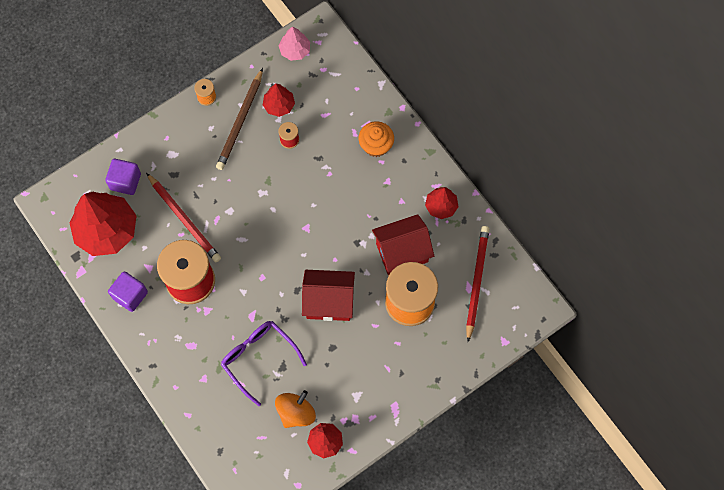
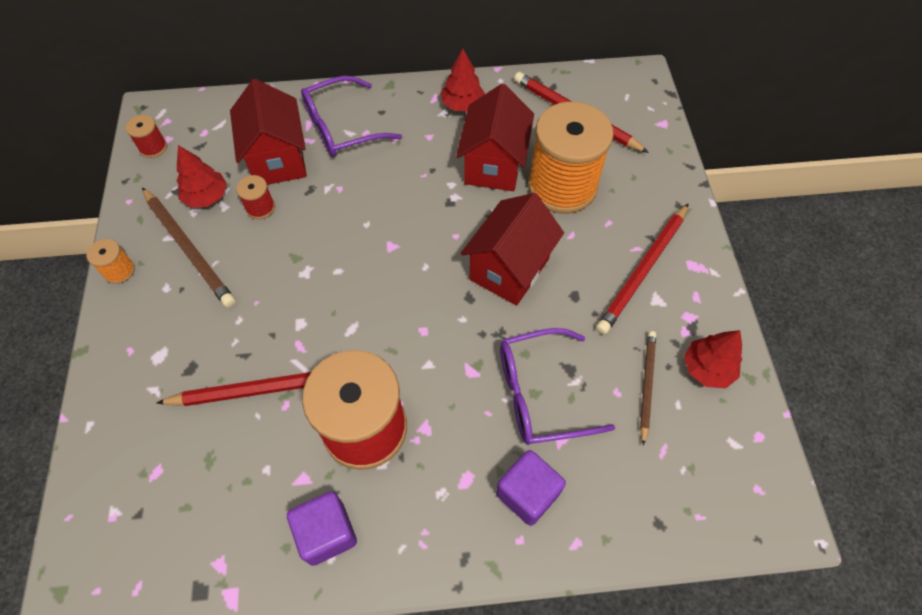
camera: 60 degrees left, 10 degrees down
red tree [69,192,137,256] -> none
purple cube [105,159,141,195] -> purple cube moved to [496,450,566,526]
orange spinning top [275,390,316,428] -> brown pencil [640,331,656,446]
pink tree [279,26,310,61] -> red spool [125,115,167,158]
orange cupcake [359,121,394,157] -> purple glasses [301,76,402,157]
none -> red house [230,79,307,185]
none -> red pencil [596,203,689,335]

